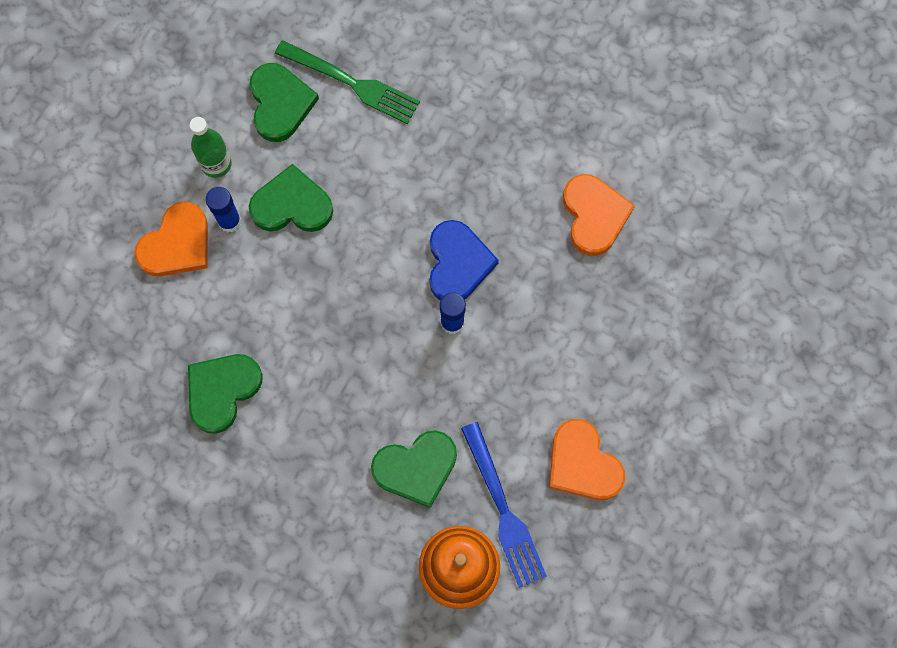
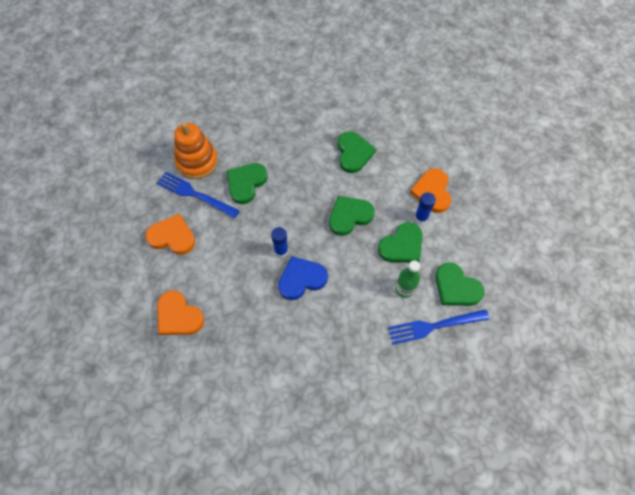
camera: 140 degrees right, 10 degrees down
green bottle [189,117,232,178] -> green bottle moved to [395,260,420,298]
green fork [275,40,420,124] -> blue fork [388,309,489,345]
blue heart [429,220,499,300] -> blue heart turned 105 degrees clockwise [278,256,328,300]
orange heart [563,174,635,256] -> orange heart moved to [157,290,204,335]
none -> green heart [329,196,375,236]

